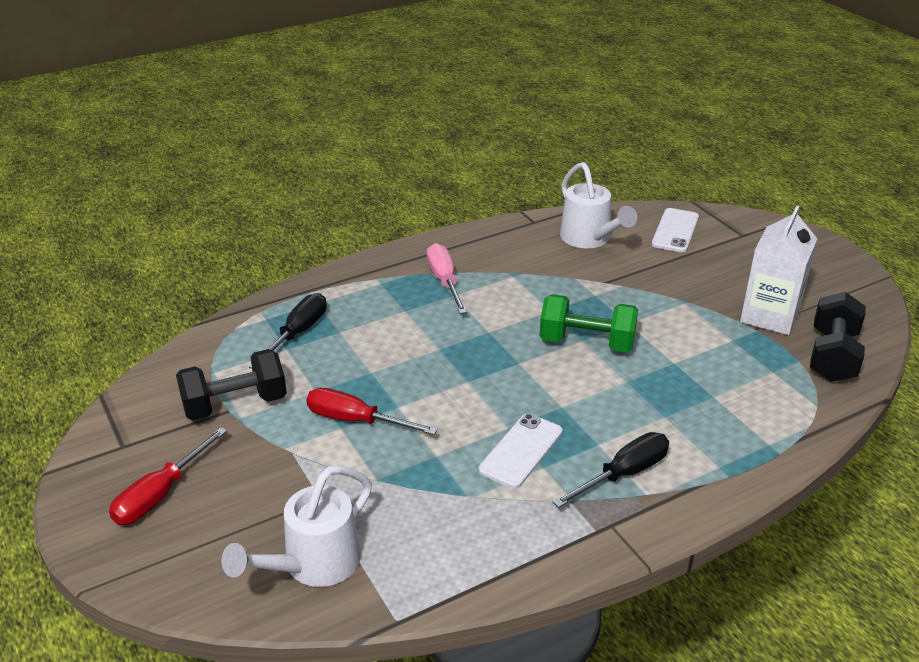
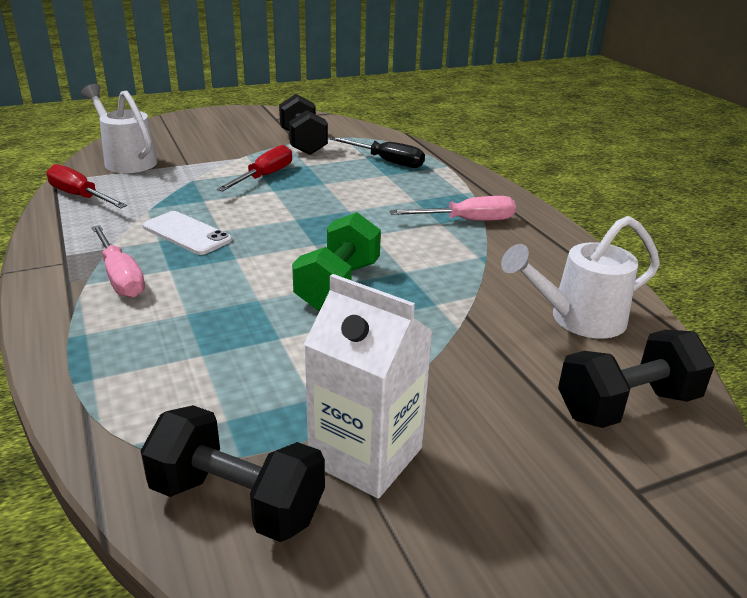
camera: 95 degrees right, 5 degrees down
red screwdriver [109,427,227,525] -> red screwdriver moved to [46,164,127,208]
black screwdriver [553,432,669,508] -> pink screwdriver [91,225,145,298]
white phone [652,208,699,253] -> black dumbbell [558,330,715,428]

